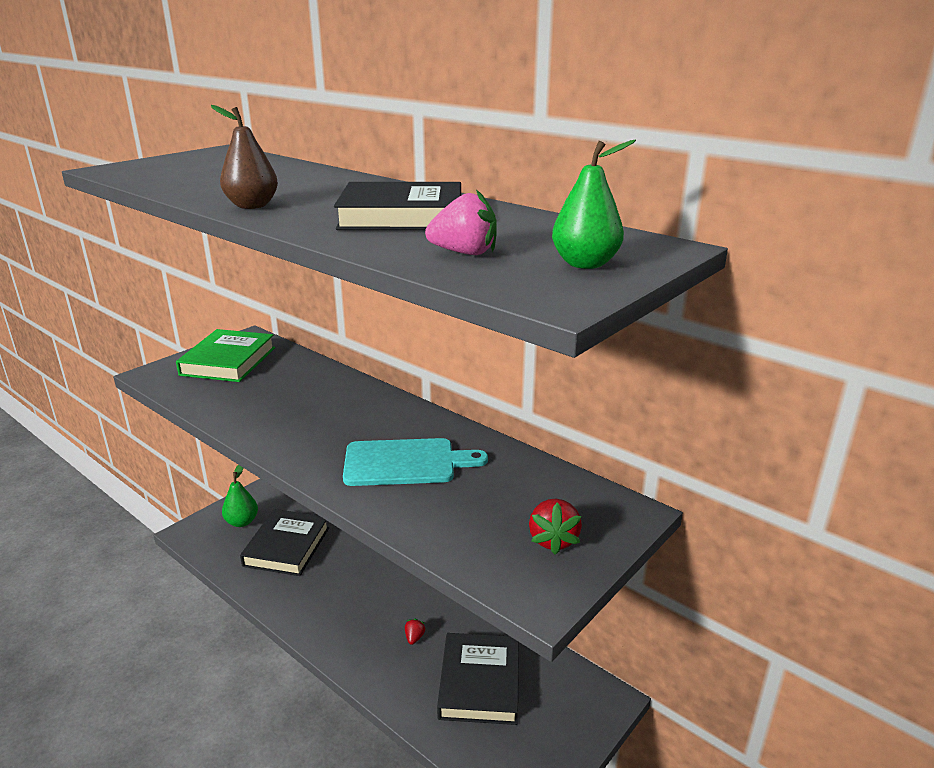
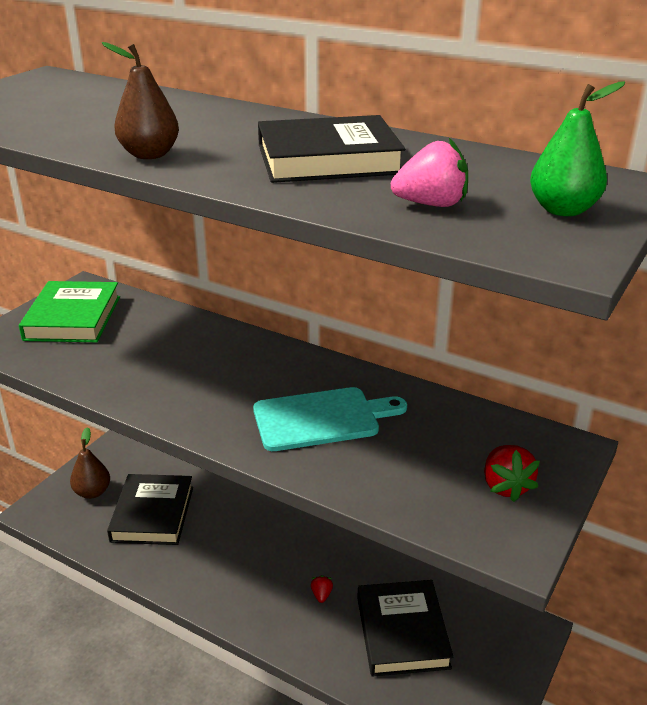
camera: 10 degrees left, 5 degrees up
green pear [222,465,258,527] -> brown pear [70,427,110,499]

